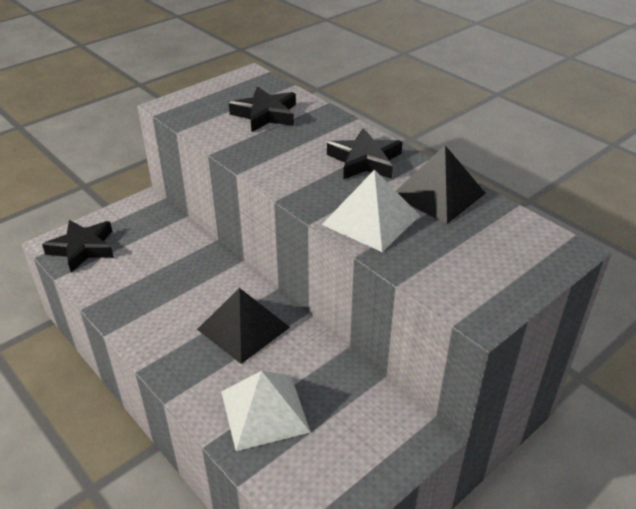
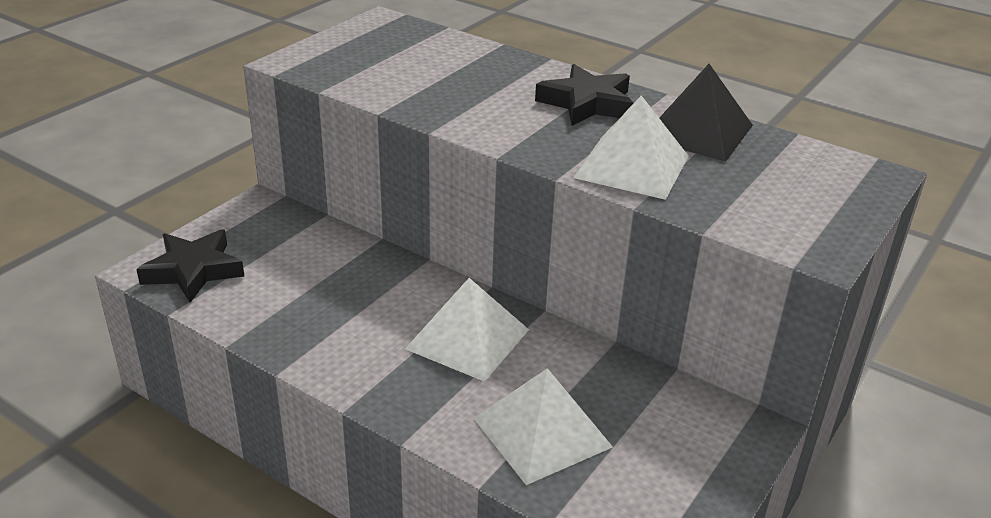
camera: 15 degrees left, 5 degrees down
black pyramid [197,288,290,364] -> white pyramid [405,278,529,382]
black star [229,86,296,132] -> none

